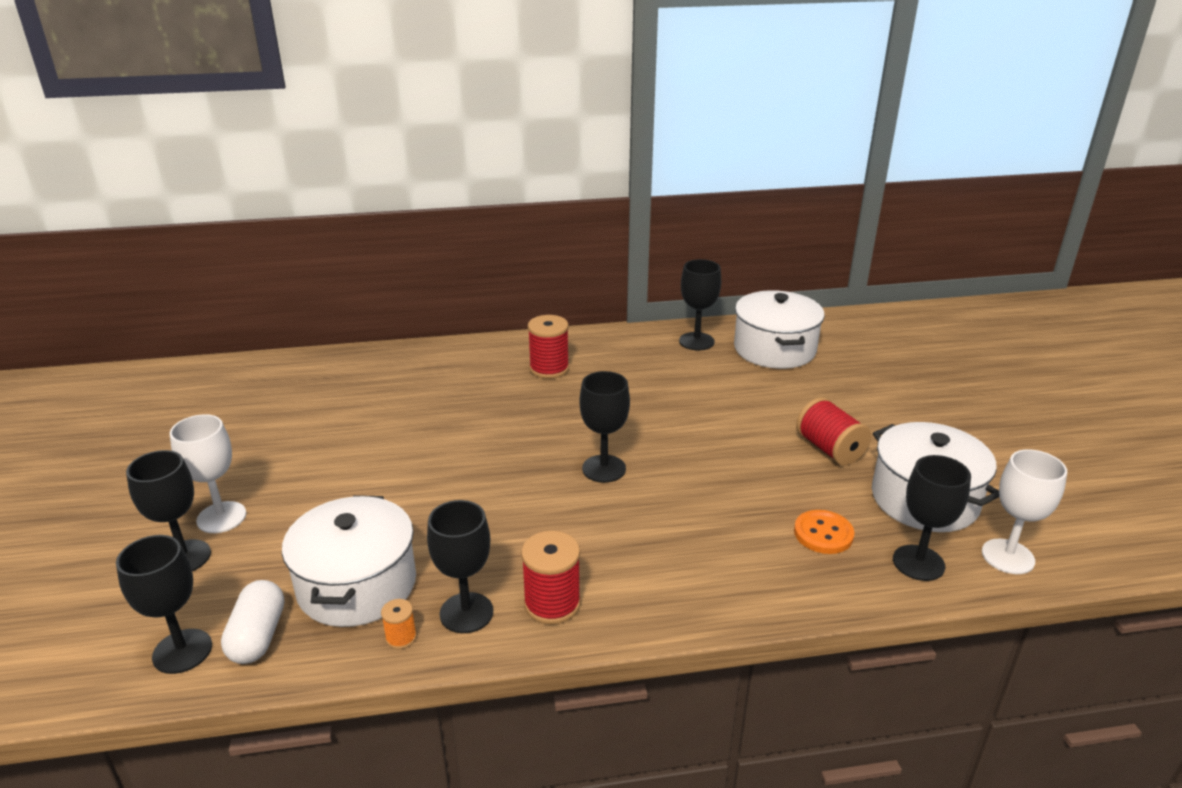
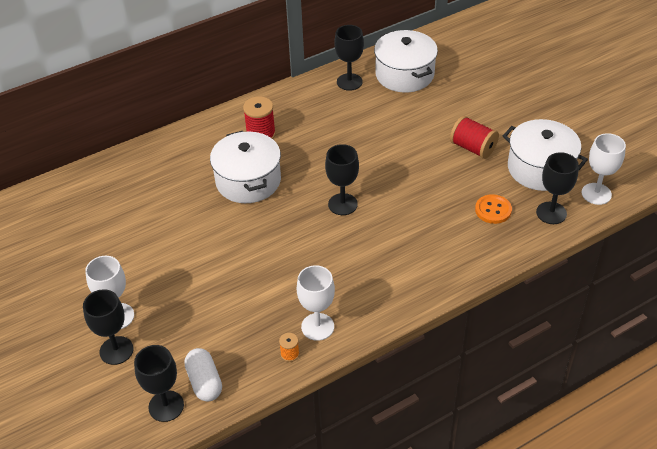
camera: 20 degrees left, 15 degrees up
white pot [282,495,416,627] -> white pot moved to [210,131,281,203]
black goblet [427,500,493,633] -> white goblet [297,265,335,341]
red spool [521,531,581,625] -> none

